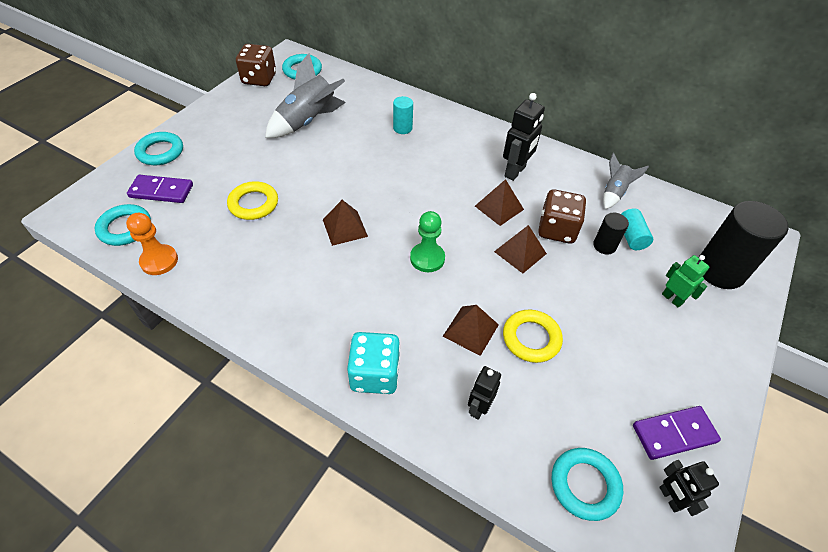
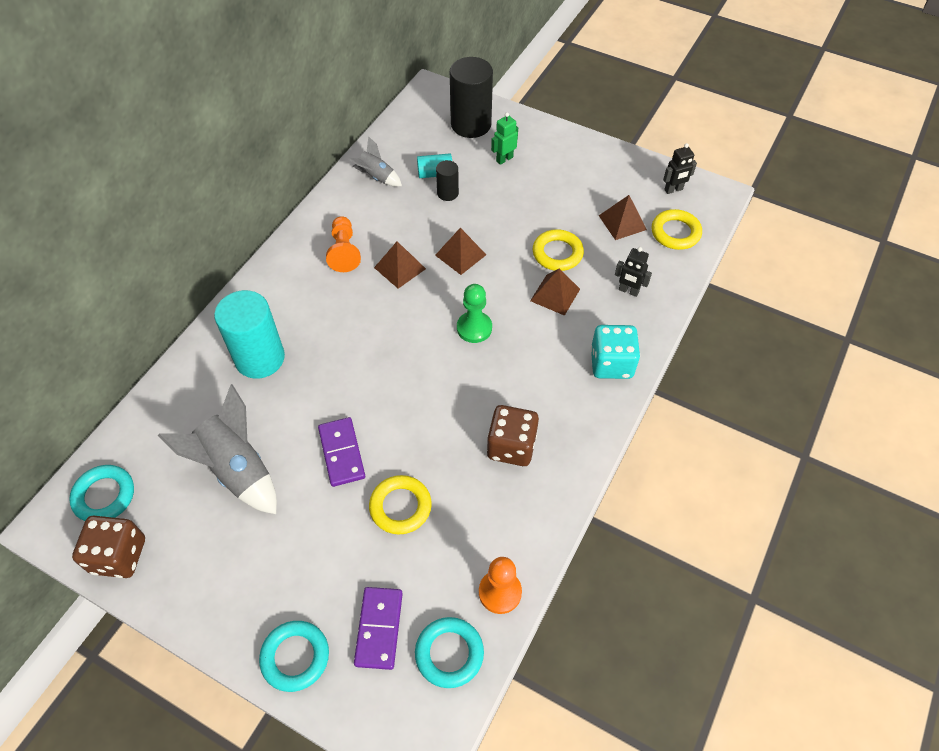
camera: 90 degrees left, 5 degrees up
brown pyramid [323,200,368,246] -> brown pyramid moved to [599,195,647,240]
turquoise cylinder [393,96,413,134] -> turquoise cylinder [214,290,285,379], size x2.00
black robot [503,93,545,181] -> orange pawn [326,216,361,272]
brown dice [538,189,586,244] -> brown dice moved to [487,405,539,466]
turquoise ring [552,448,623,521] -> yellow ring [652,209,702,250]
purple domino [633,406,721,460] -> purple domino moved to [318,417,365,487]

